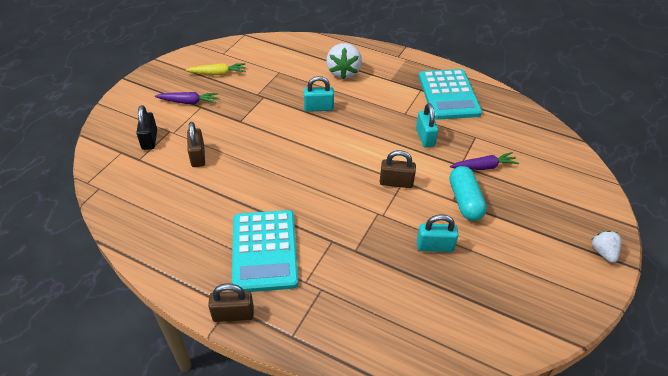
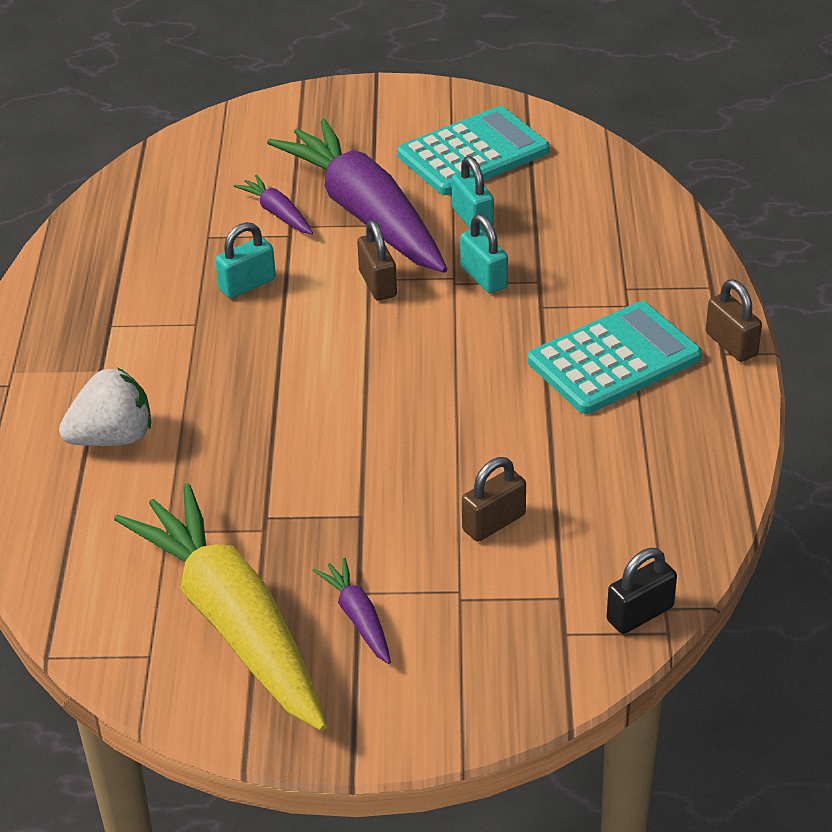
camera: 115 degrees left, 5 degrees down
black padlock [136,105,157,150] -> black padlock moved to [607,548,677,634]
yellow carrot [186,63,246,75] -> yellow carrot [114,483,327,731], size x2.43
turquoise padlock [304,76,334,112] -> turquoise padlock moved to [460,214,508,294]
turquoise calculator [419,69,482,120] -> turquoise calculator moved to [397,106,550,195]
turquoise capsule [449,166,487,221] -> purple carrot [267,118,447,273]
white strawberry [592,231,621,263] -> none

